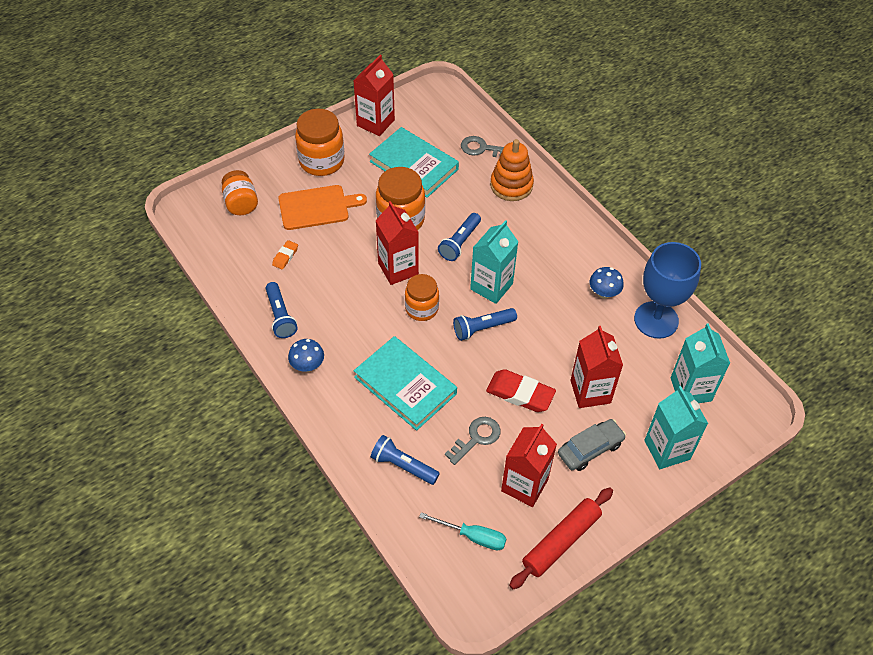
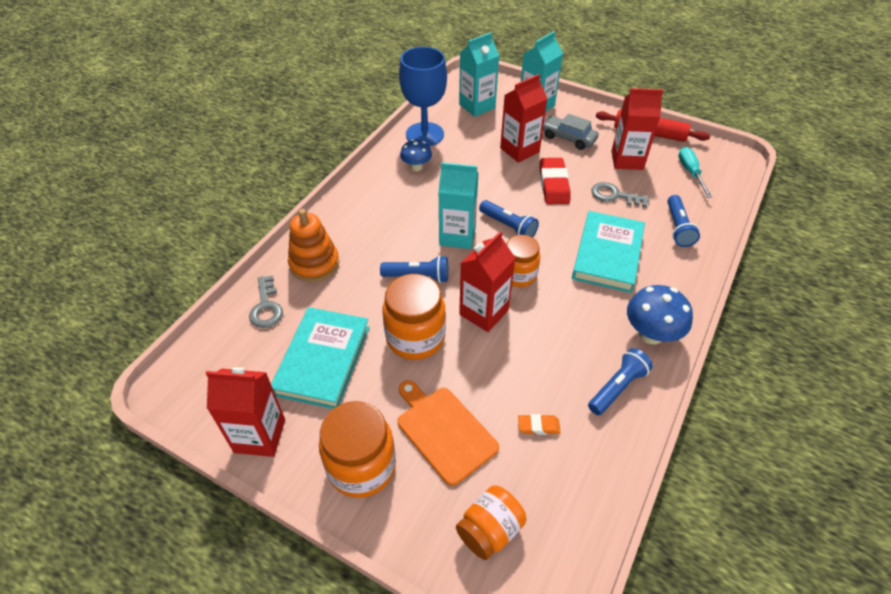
camera: 115 degrees left, 5 degrees down
blue mushroom [288,339,324,372] -> blue mushroom [627,285,693,344], size x1.56

